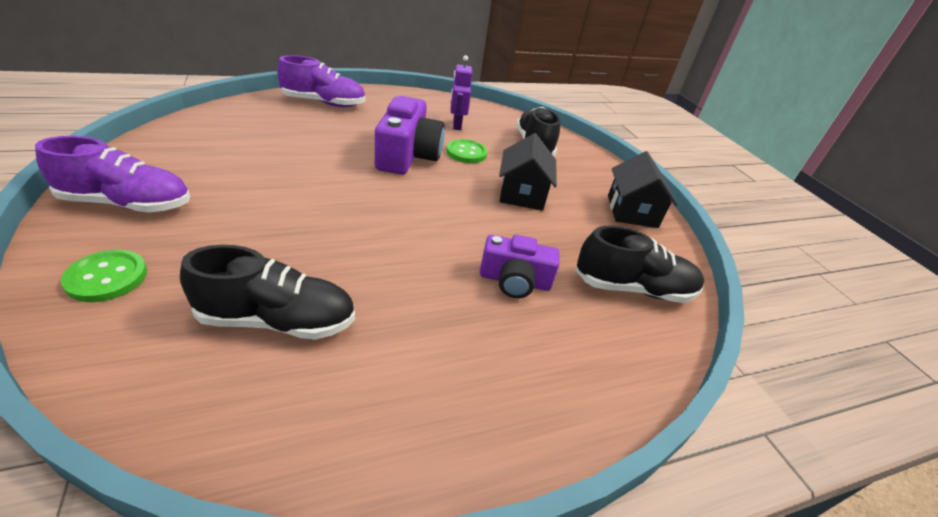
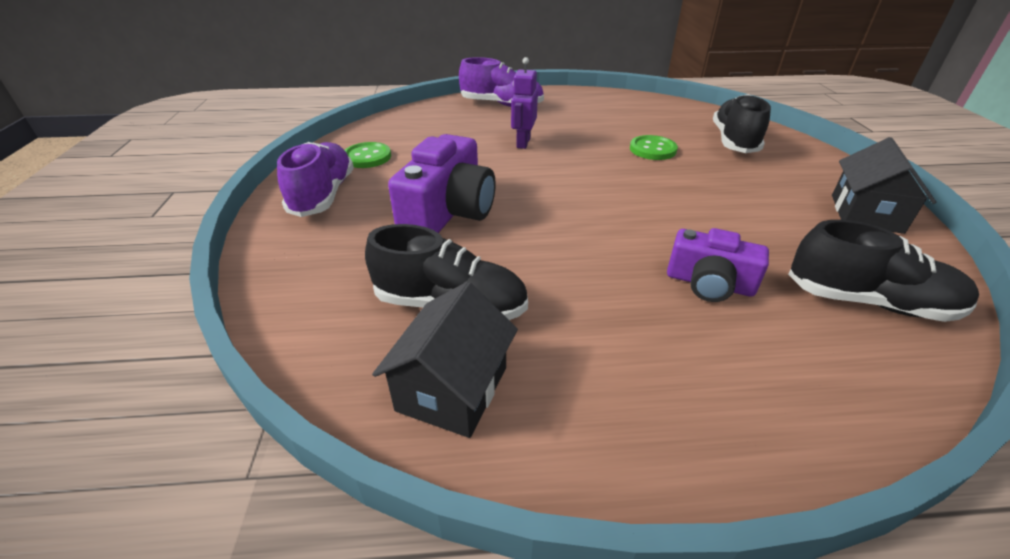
camera: 20 degrees right, 0 degrees up
purple shoe [35,136,190,213] -> purple shoe turned 105 degrees counterclockwise [277,142,354,217]
green button [61,250,147,302] -> green button moved to [345,142,391,168]
purple camera [375,96,445,175] -> purple camera moved to [388,134,496,233]
purple robot [451,55,473,130] -> purple robot moved to [511,57,538,149]
black house [499,133,557,211] -> black house moved to [372,282,518,438]

